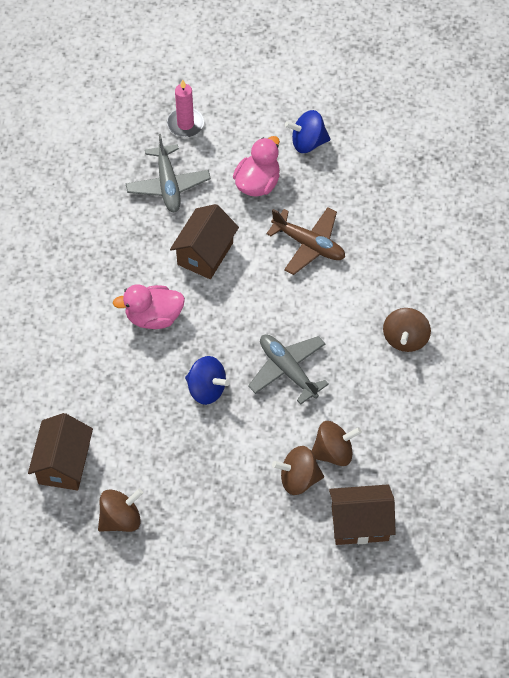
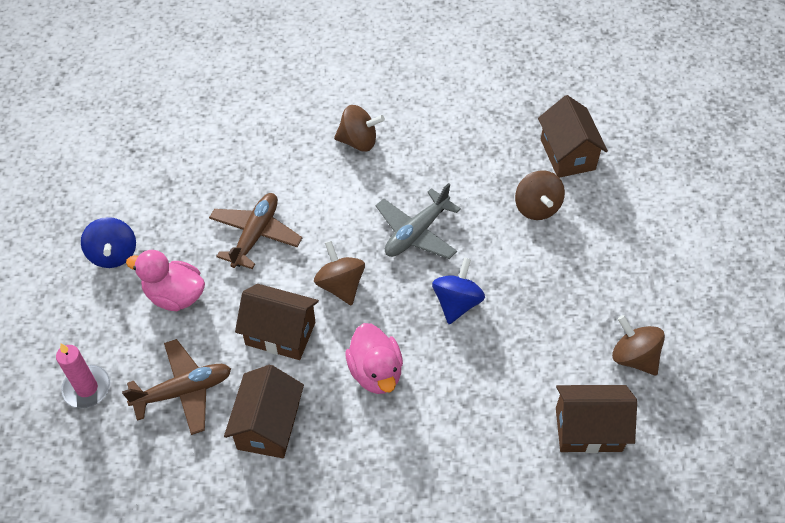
camera: 100 degrees left, 5 degrees down
grey plane [126,134,211,212] -> brown plane [122,339,231,435]
brown spinning top [312,421,362,466] -> brown spinning top moved to [314,241,365,306]
none -> brown house [224,365,304,458]

